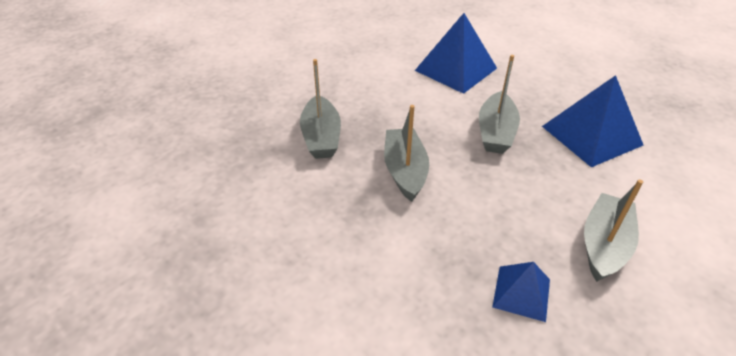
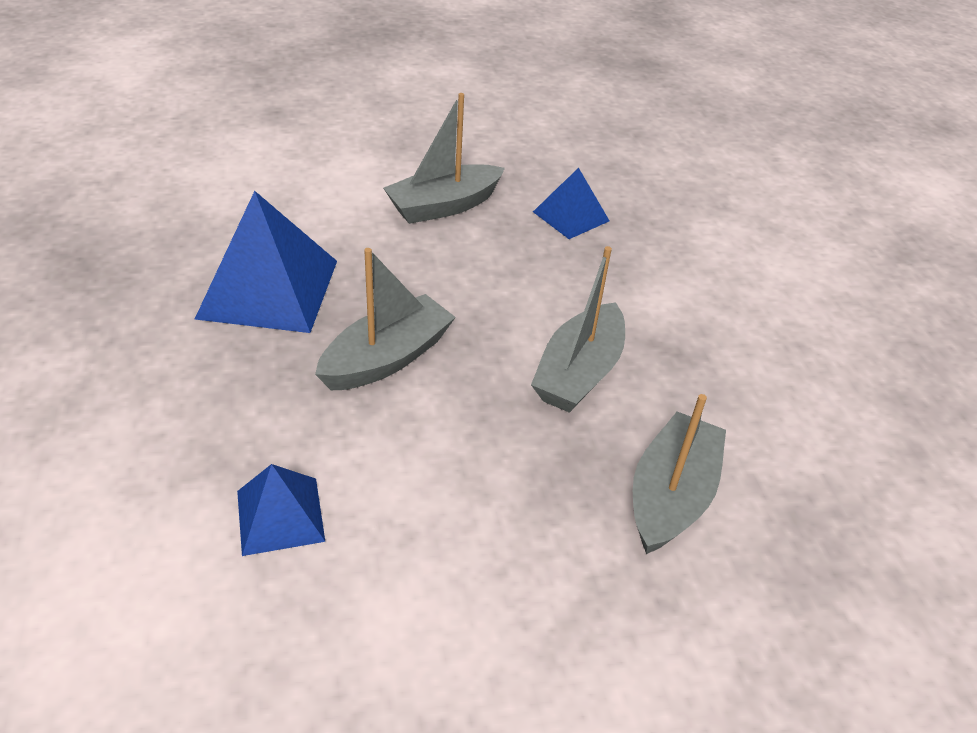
camera: 150 degrees left, 0 degrees up
blue pyramid [415,13,497,94] -> blue pyramid [237,464,325,556], size x0.55

